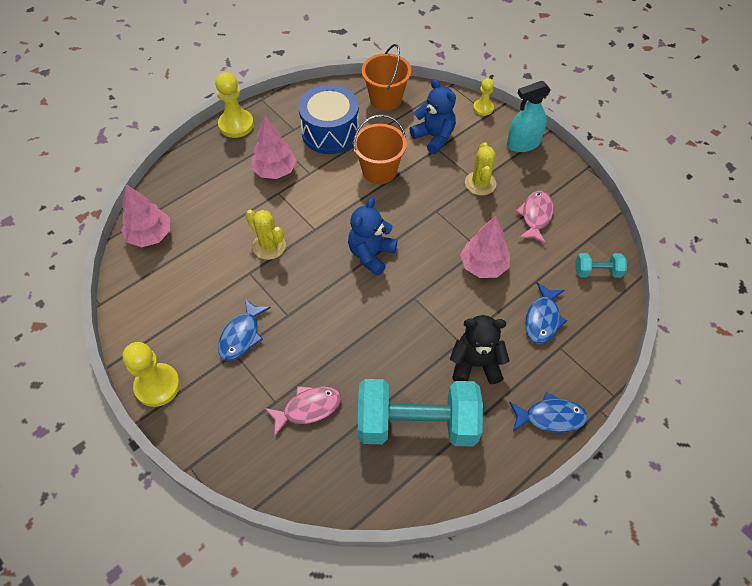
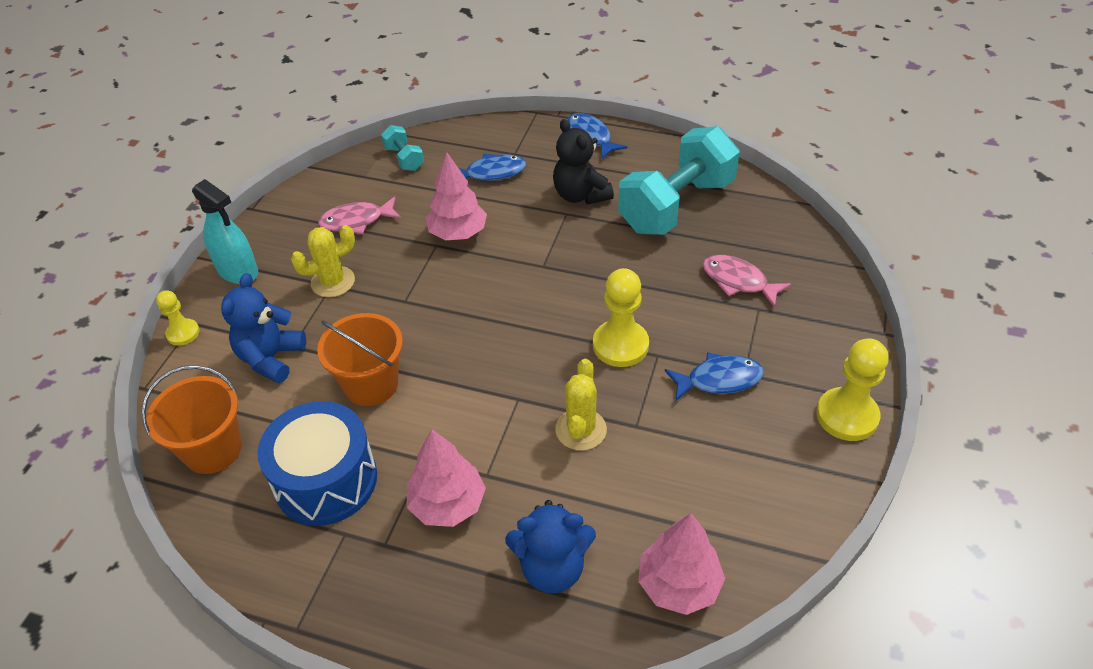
camera: 120 degrees left, 10 degrees down
yellow pawn [215,72,254,138] -> yellow pawn moved to [593,268,649,367]
blue teddy bear [348,198,397,276] -> blue teddy bear moved to [505,500,596,593]
turquoise dumbbell [358,379,483,446] -> turquoise dumbbell turned 75 degrees clockwise [618,126,740,235]

